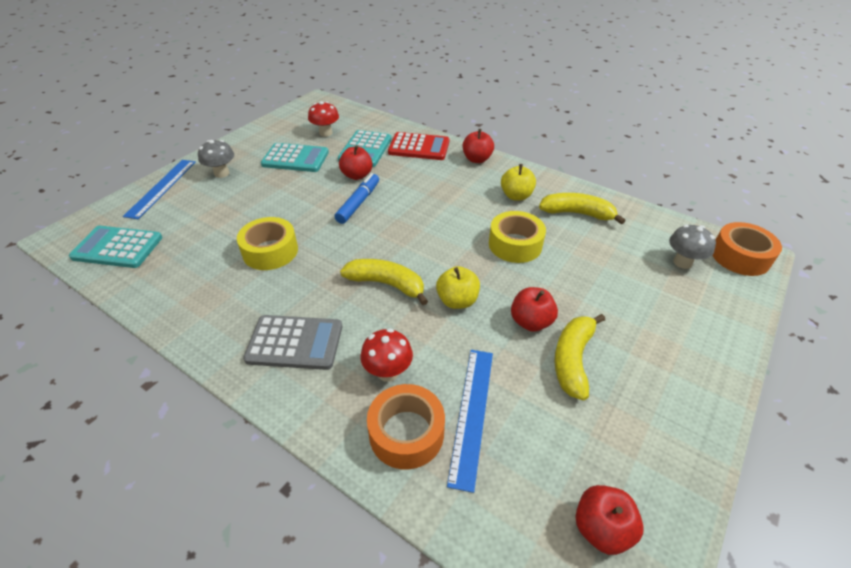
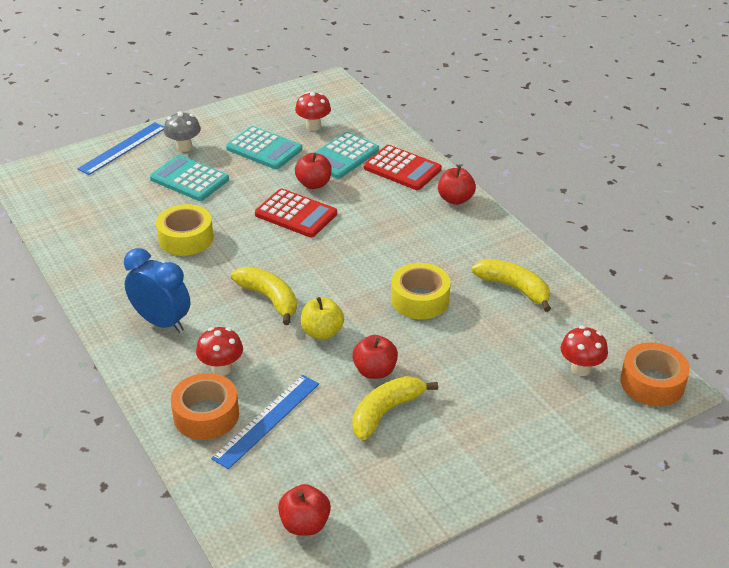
camera: 25 degrees right, 5 degrees down
turquoise calculator [69,226,162,268] -> turquoise calculator moved to [150,155,229,201]
grey calculator [243,315,342,370] -> blue clock [124,248,190,333]
blue marker [334,173,379,224] -> red calculator [255,189,337,237]
yellow apple [501,164,536,201] -> none
grey mushroom [669,225,716,269] -> red mushroom [560,326,608,376]

